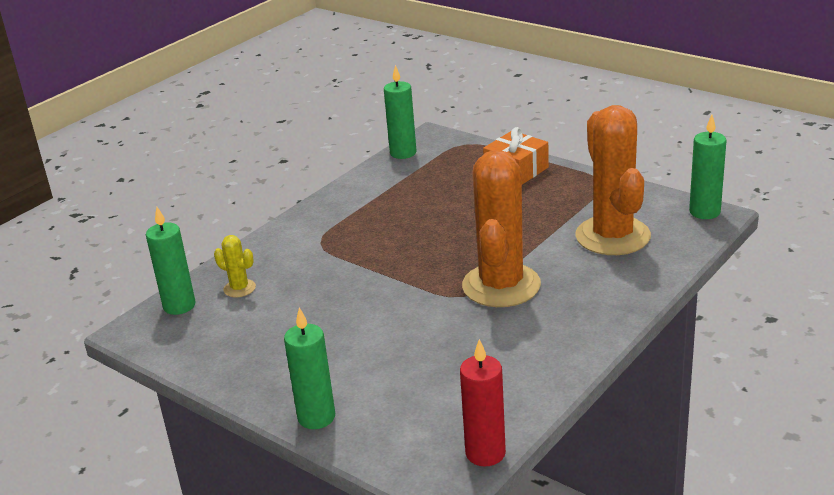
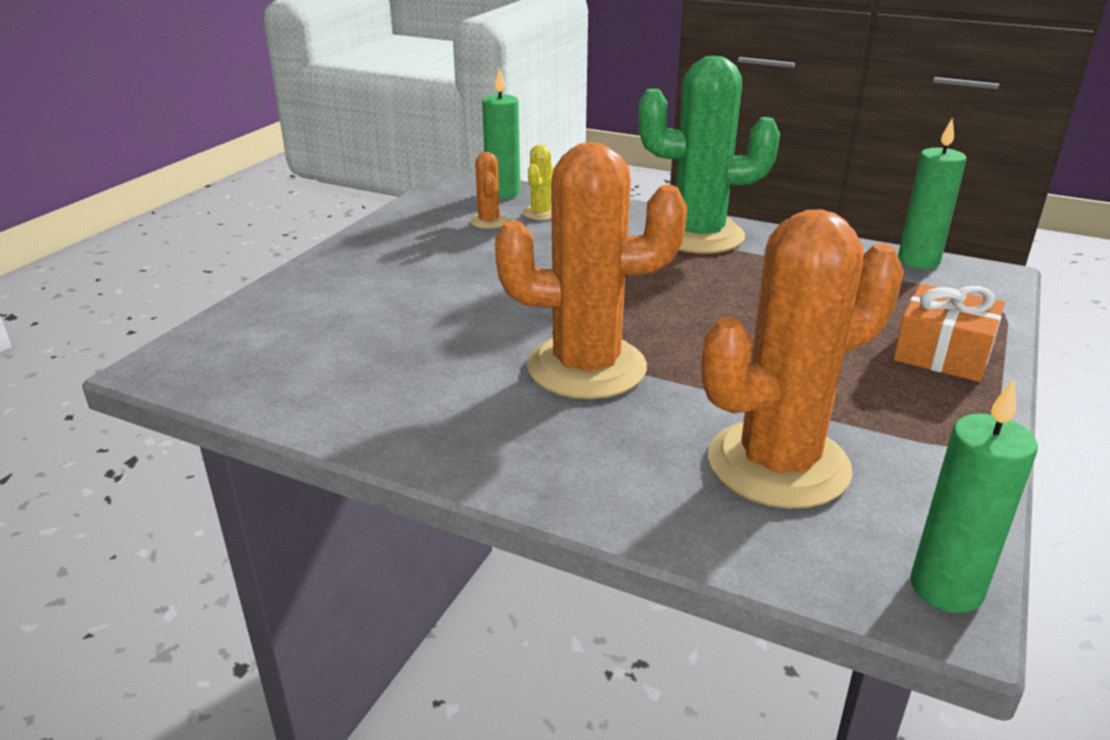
camera: 75 degrees right, 0 degrees up
green candle [284,307,335,429] -> none
red candle [460,339,506,466] -> none
none -> orange cactus [470,152,508,229]
none -> green cactus [638,56,780,254]

